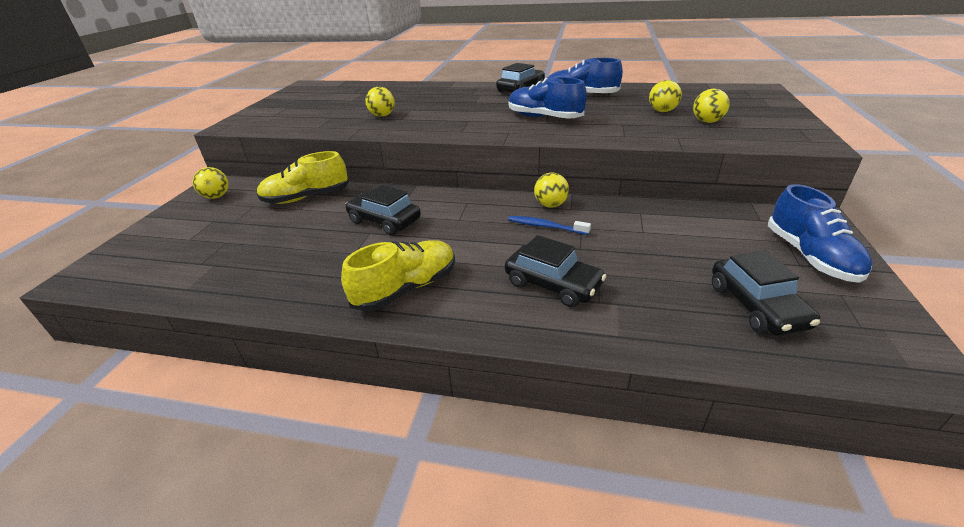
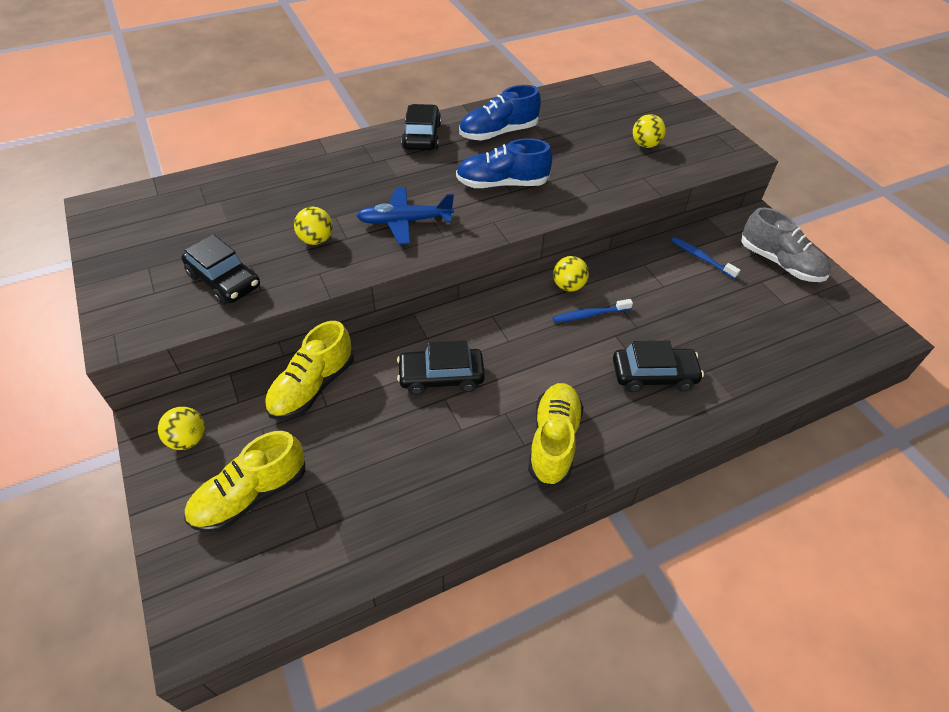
camera: 40 degrees left, 15 degrees up
yellow ball [649,80,682,112] -> none
black car [712,251,820,335] -> black car moved to [182,234,260,305]
blue shoe [768,184,872,283] -> grey shoe [742,208,831,282]
none -> yellow shoe [184,431,305,532]
none -> blue plane [356,187,454,245]
none -> blue toothbrush [671,237,740,279]

